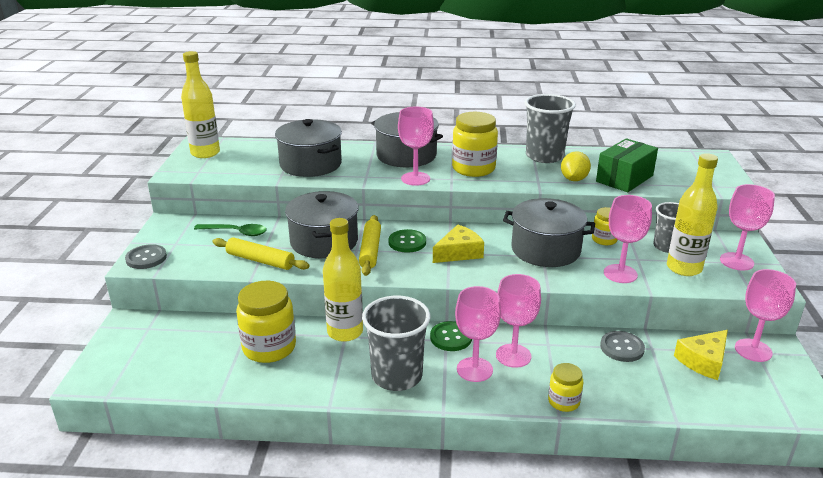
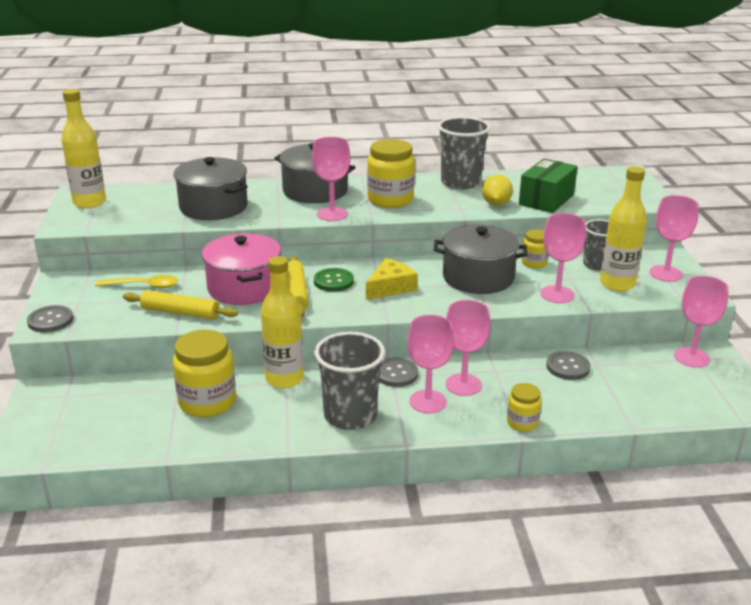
camera: 10 degrees left, 0 degrees up
green spoon [194,224,267,236] -> yellow spoon [95,275,179,288]
grey pot [285,191,358,258] -> pink pot [202,233,281,305]
green button [430,321,472,351] -> grey button [379,358,418,387]
yellow cheese [674,330,728,380] -> none

